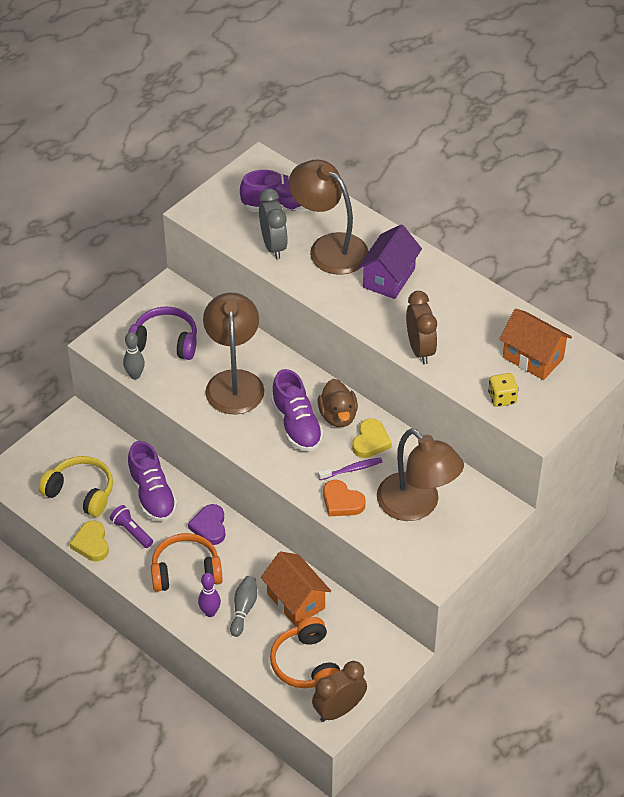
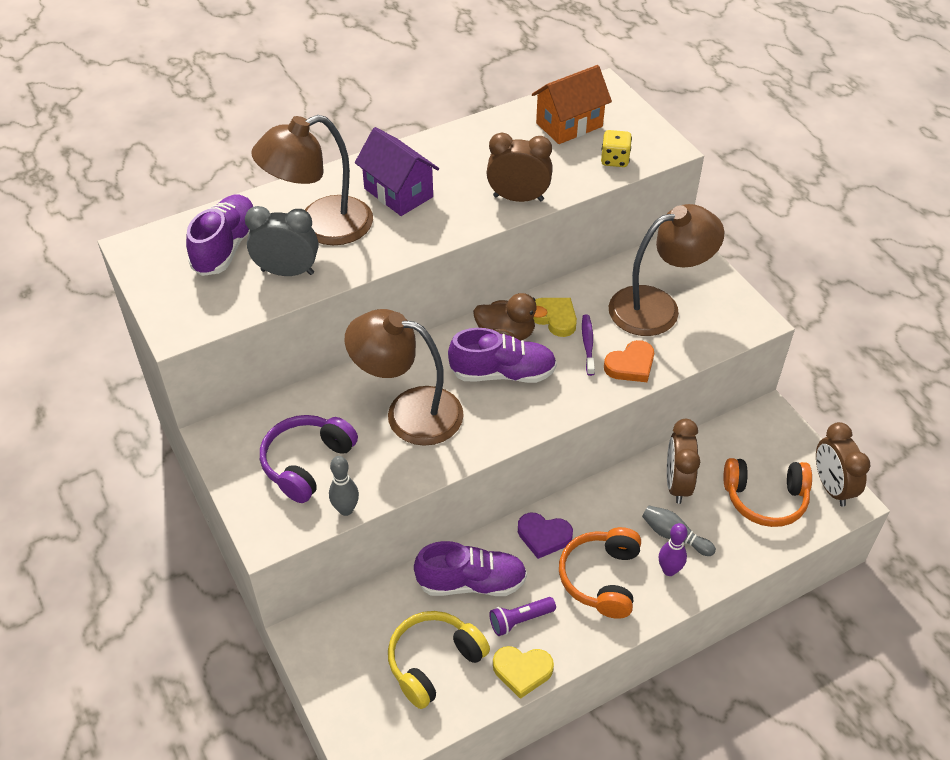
camera: 70 degrees left, 0 degrees up
orange house [261,551,331,626] -> brown clock [667,419,700,504]

